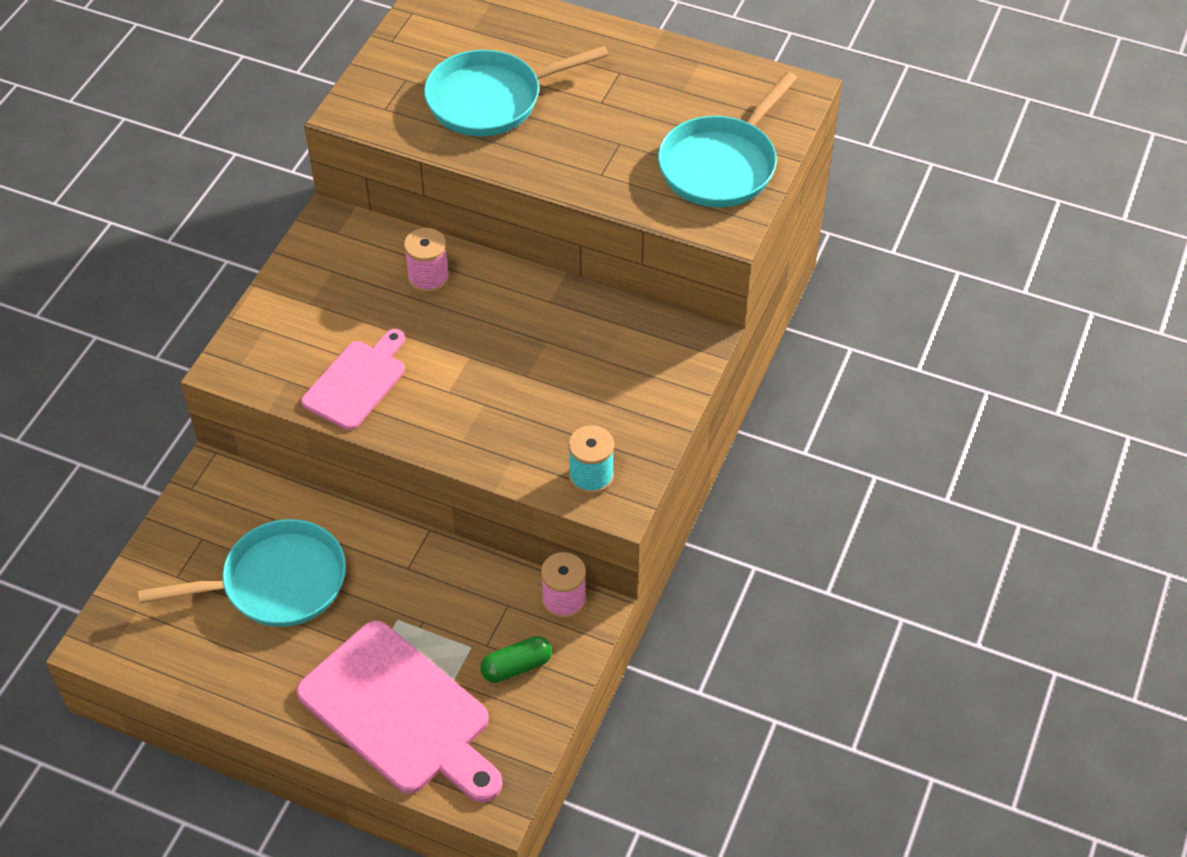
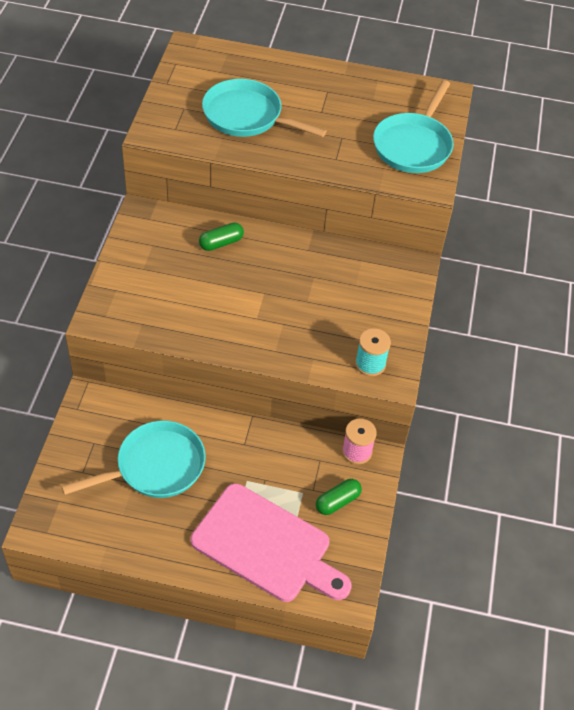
camera: 15 degrees left, 0 degrees up
pink cutting board [301,329,405,430] -> none
pink spool [404,228,449,293] -> green capsule [199,222,244,251]
turquoise pan [424,46,609,136] -> turquoise pan turned 60 degrees clockwise [202,79,327,137]

